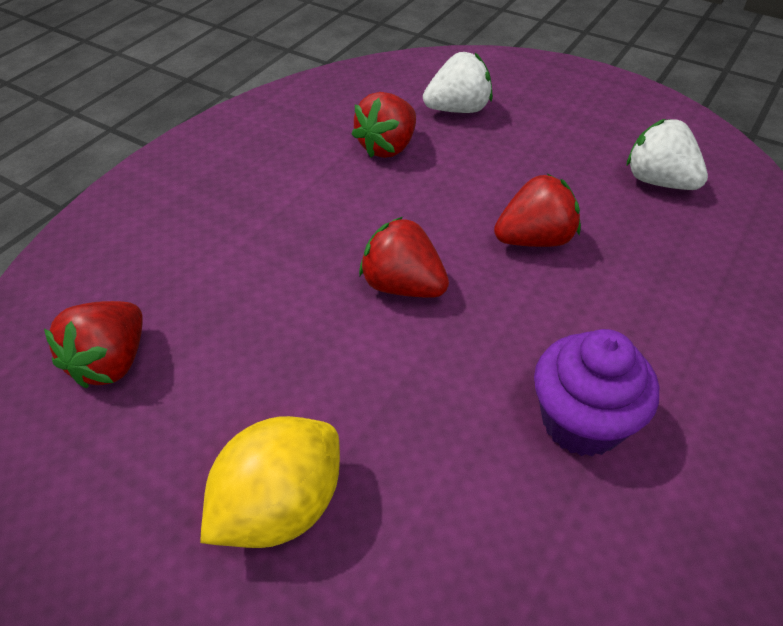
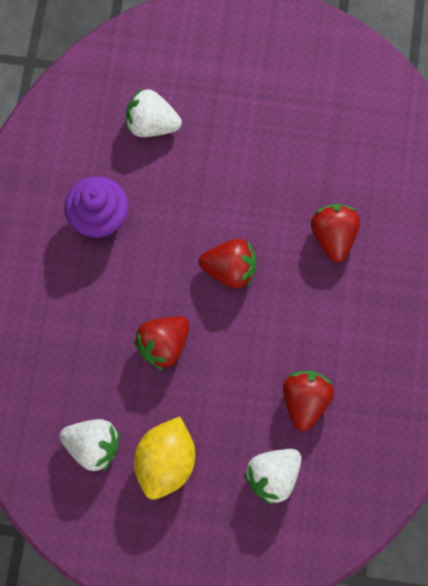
camera: 155 degrees right, 25 degrees up
red strawberry [44,301,143,388] -> red strawberry moved to [311,204,360,263]
yellow lemon [200,416,340,548] -> yellow lemon moved to [134,417,195,500]
none -> white strawberry [126,88,182,137]

